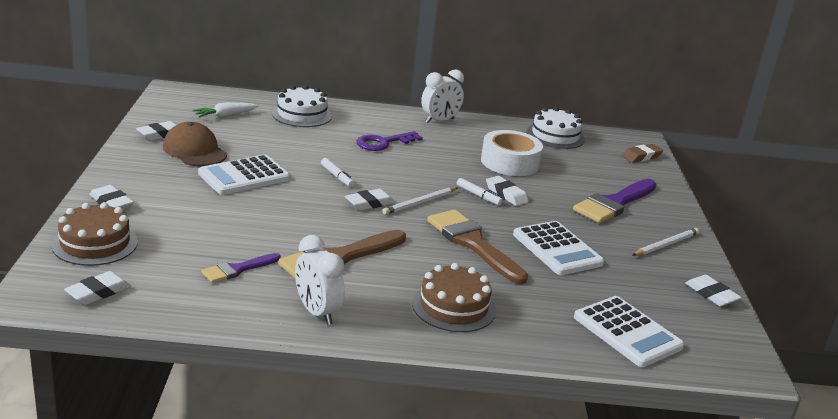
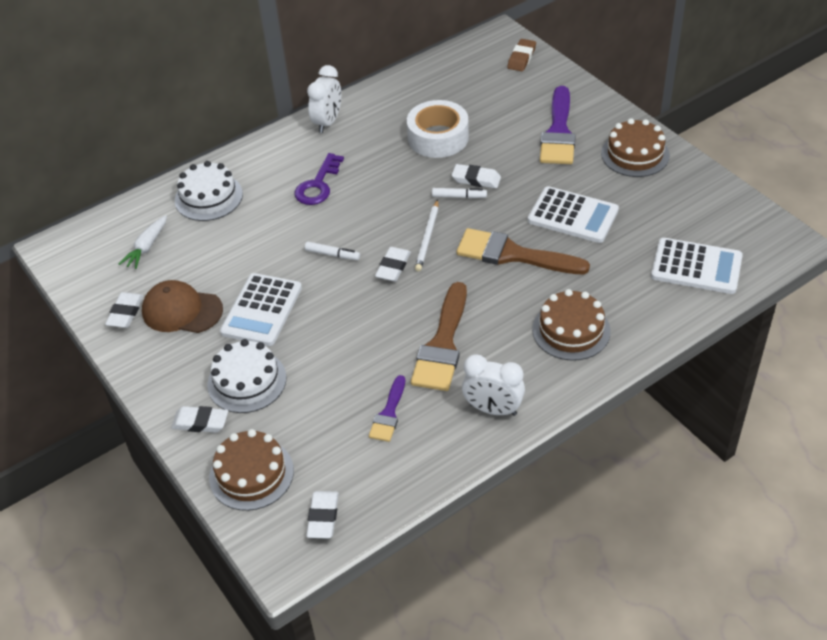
camera: 30 degrees left, 20 degrees up
white cake [526,107,585,149] -> white cake moved to [207,339,286,413]
white pencil [632,228,699,256] -> brown cake [601,118,670,177]
white eraser [685,275,742,306] -> none

